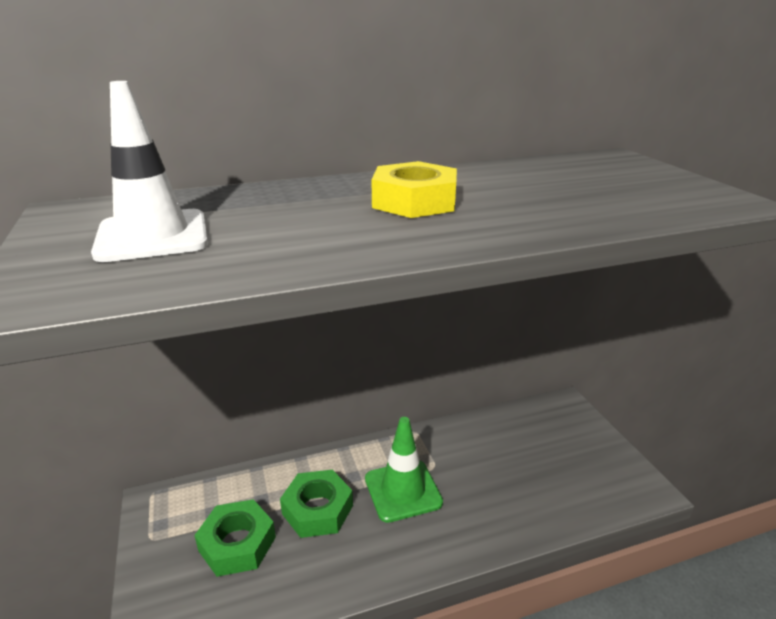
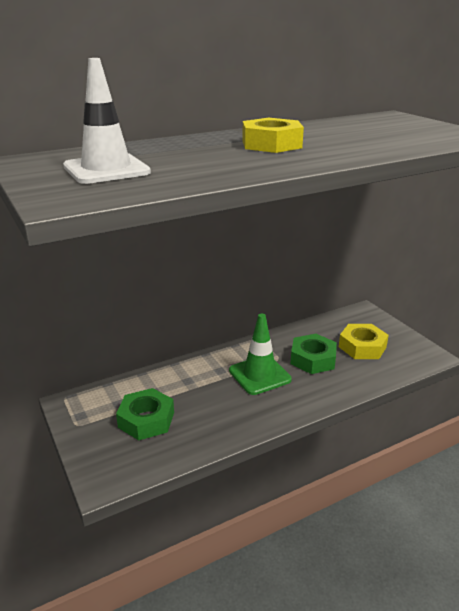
camera: 10 degrees left, 0 degrees up
green nut [280,470,353,538] -> green nut moved to [291,334,337,374]
none -> yellow nut [339,324,389,359]

